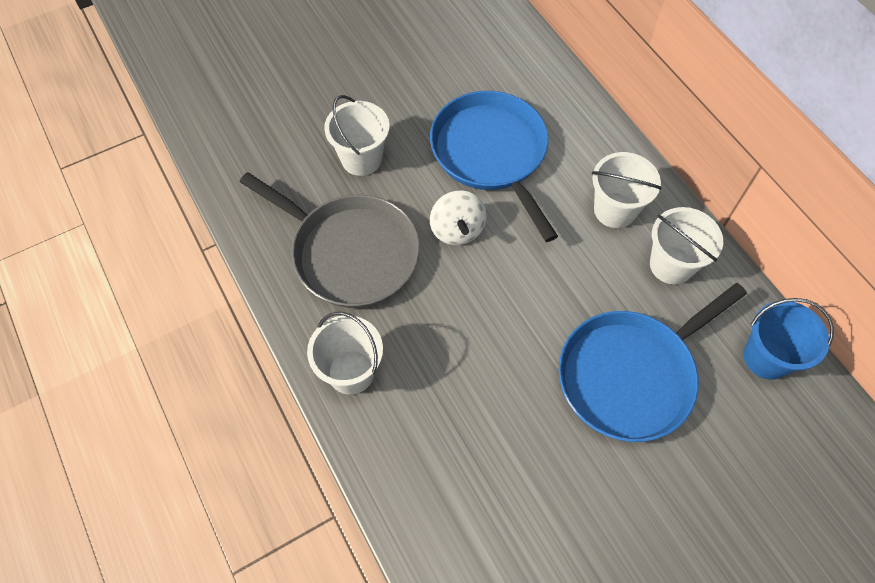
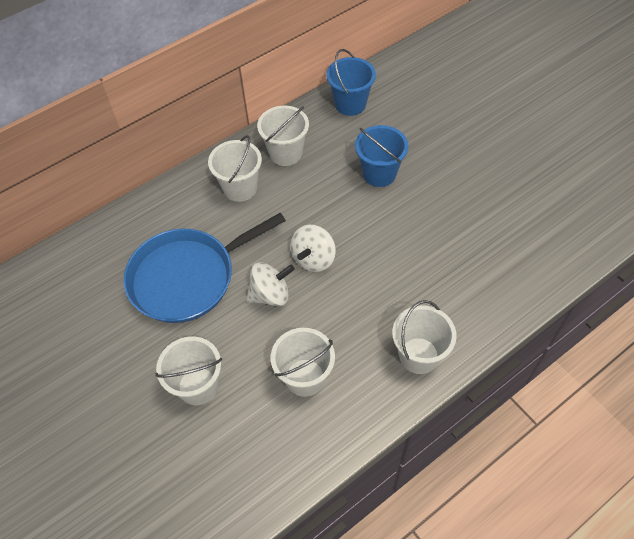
camera: 95 degrees left, 5 degrees down
grey pan [240,172,420,308] -> white bucket [271,328,335,397]
blue pan [559,283,747,442] -> blue bucket [355,125,409,187]
none -> white spinning top [291,225,336,272]

